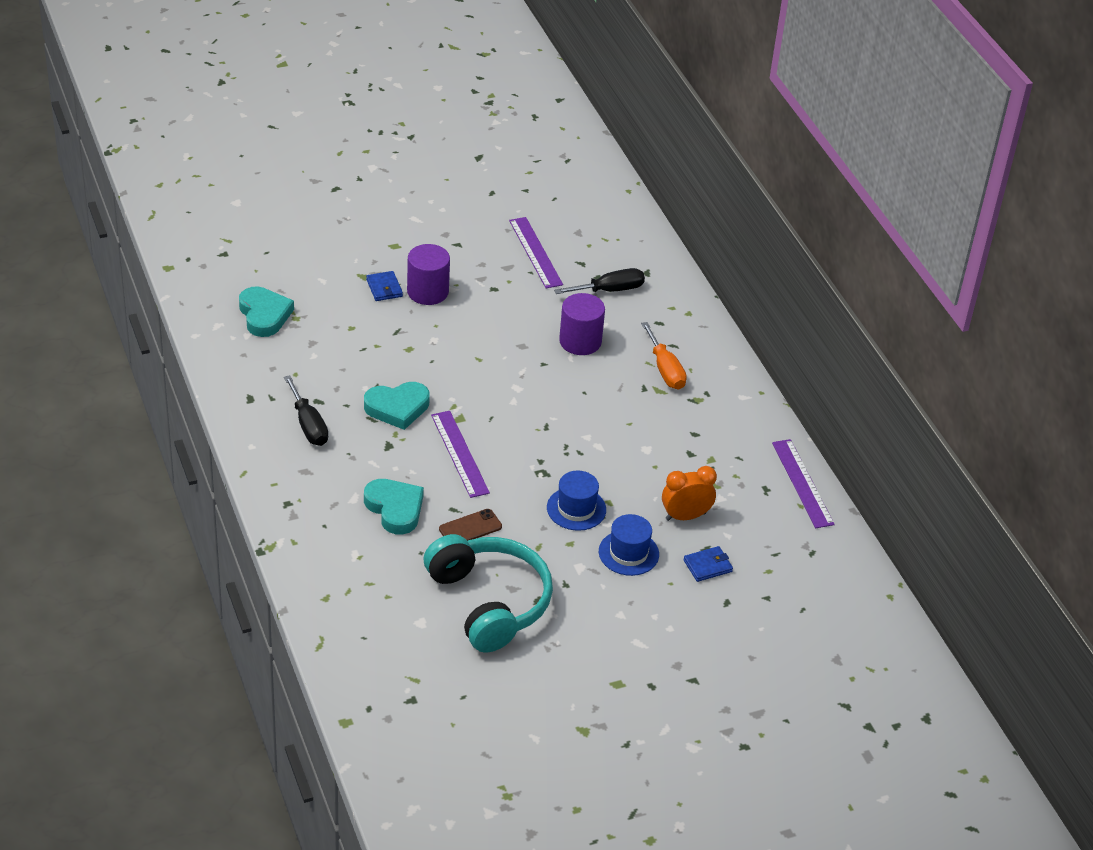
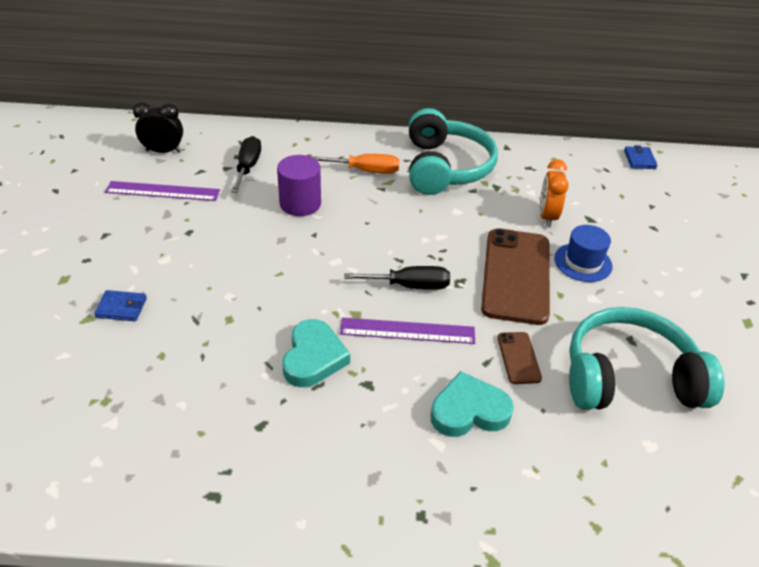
camera: 65 degrees left, 0 degrees up
turquoise heart [239,286,294,337] -> none
black screwdriver [284,375,328,446] -> black screwdriver moved to [344,266,450,290]
purple cylinder [407,244,450,305] -> none
blue hat [547,471,606,531] -> brown phone [481,228,550,325]
blue wallet [683,546,733,582] -> blue wallet moved to [624,145,658,169]
purple ruler [772,439,835,528] -> none
none -> black clock [133,102,183,153]
none -> turquoise headphones [409,108,498,195]

